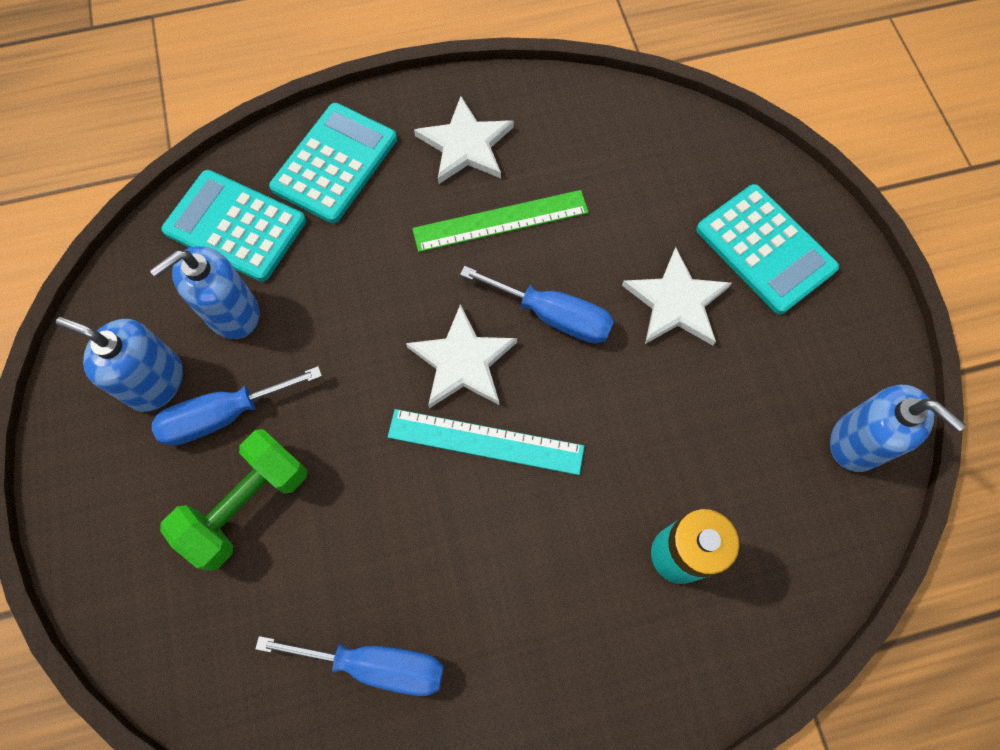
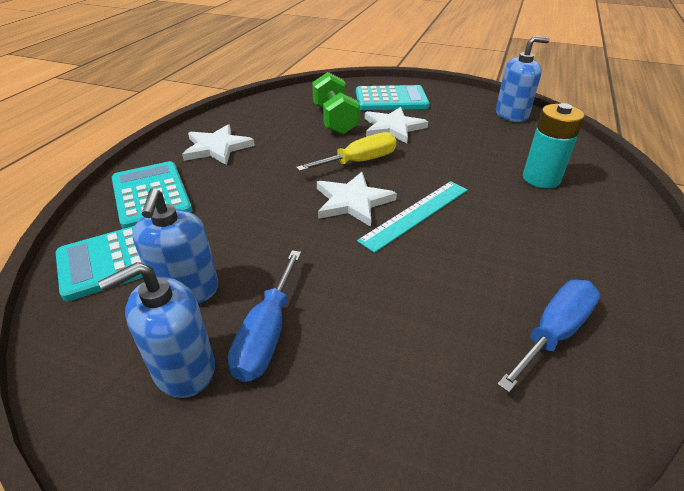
camera: 55 degrees left, 30 degrees down
green dumbbell [160,429,307,571] -> green dumbbell moved to [312,72,360,135]
green ruler [412,190,589,252] -> none
blue screwdriver [460,266,614,344] -> yellow screwdriver [296,132,397,171]

